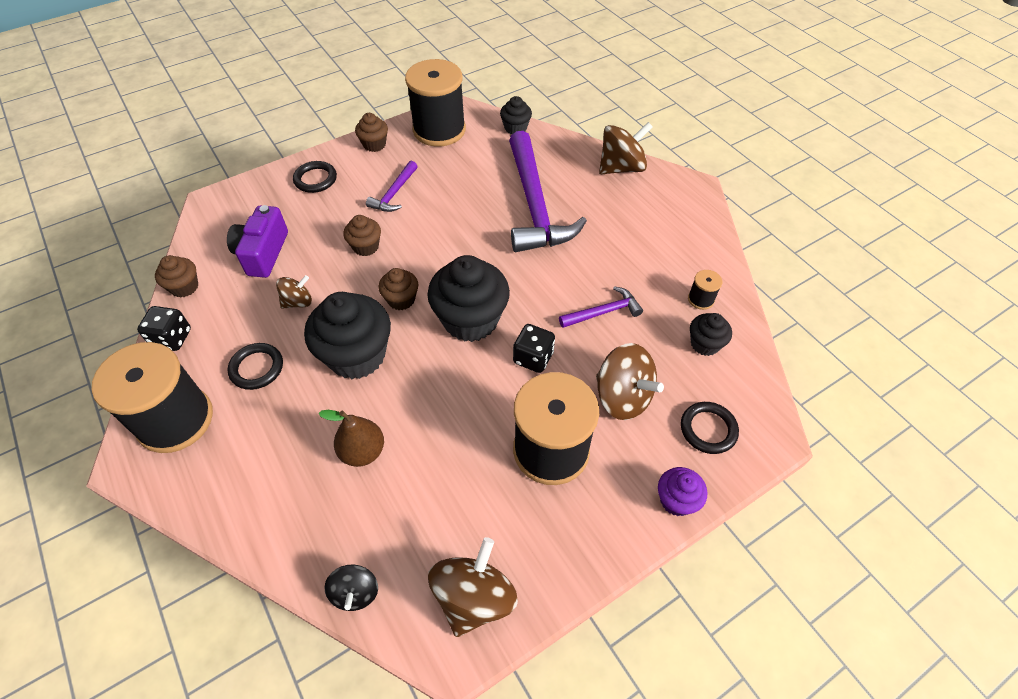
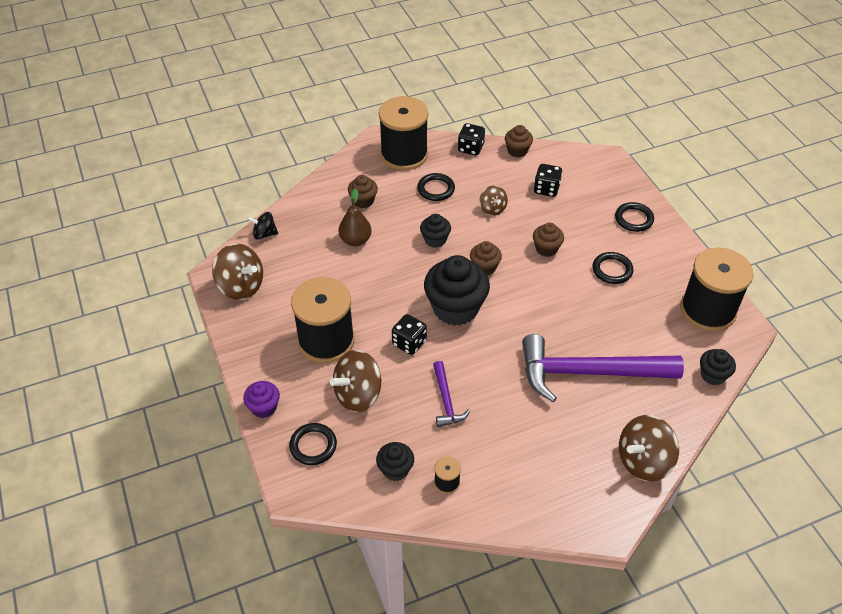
camera: 100 degrees right, 5 degrees down
purple camera [227,205,288,278] -> black dice [534,164,562,197]
black cupcake [304,292,391,379] -> black cupcake [420,214,451,248], size x0.51
brown cupcake [355,113,388,152] -> brown cupcake moved to [348,175,378,208]
purple hammer [366,161,418,212] -> black ring [592,252,634,284]
brown spinning top [599,122,653,174] -> brown spinning top turned 75 degrees clockwise [619,415,679,482]

